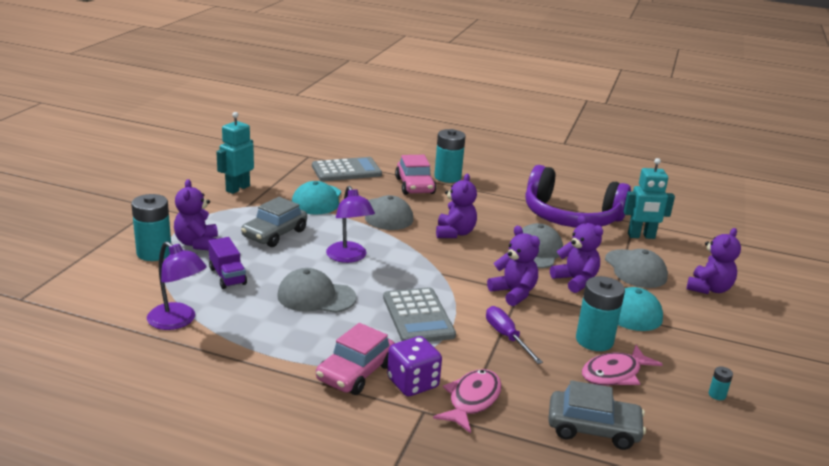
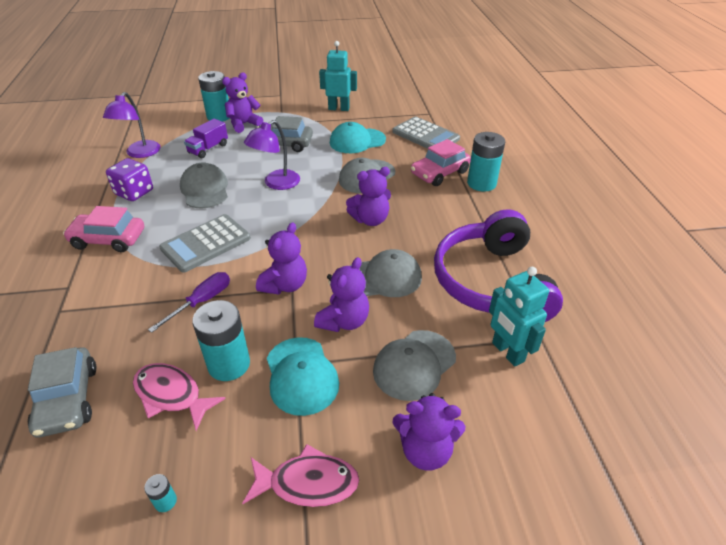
camera: 65 degrees right, 15 degrees up
purple dice [387,336,442,396] -> purple dice moved to [106,158,153,201]
pink fish [433,369,502,433] -> pink fish moved to [242,444,359,507]

